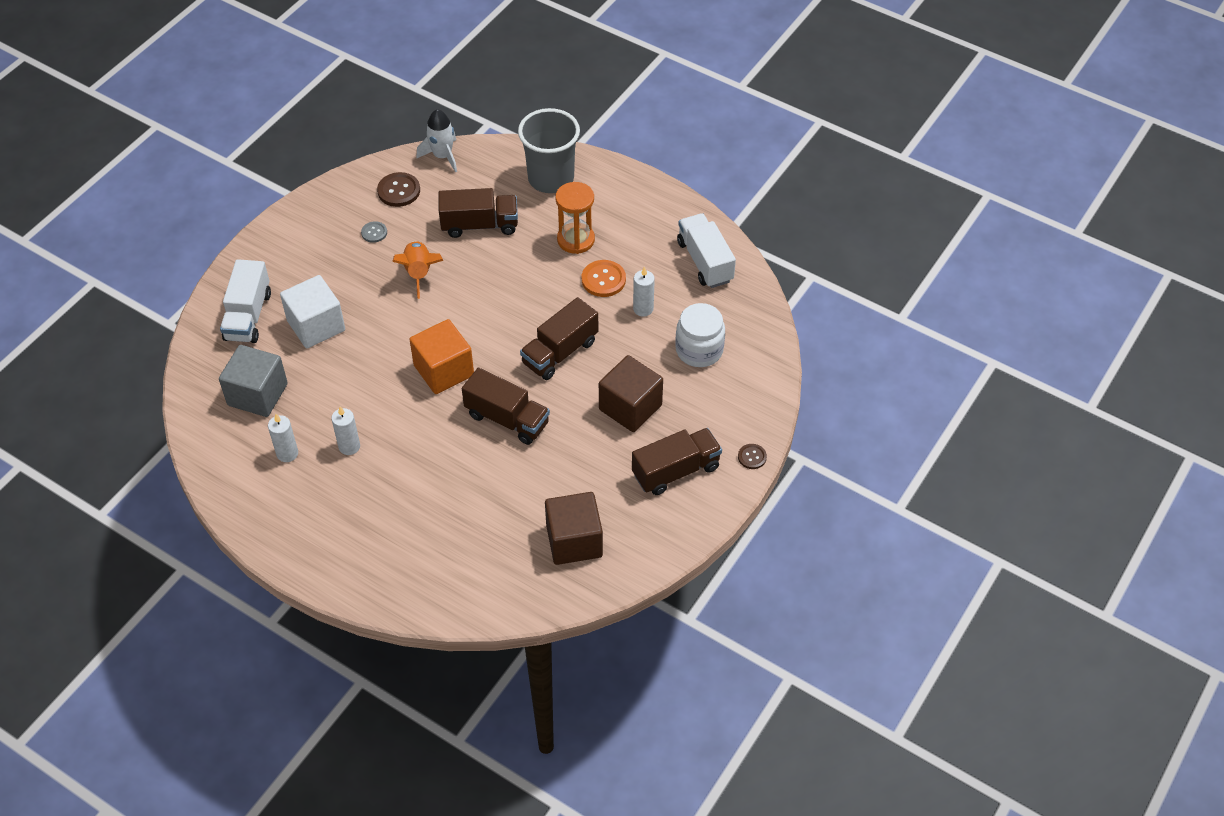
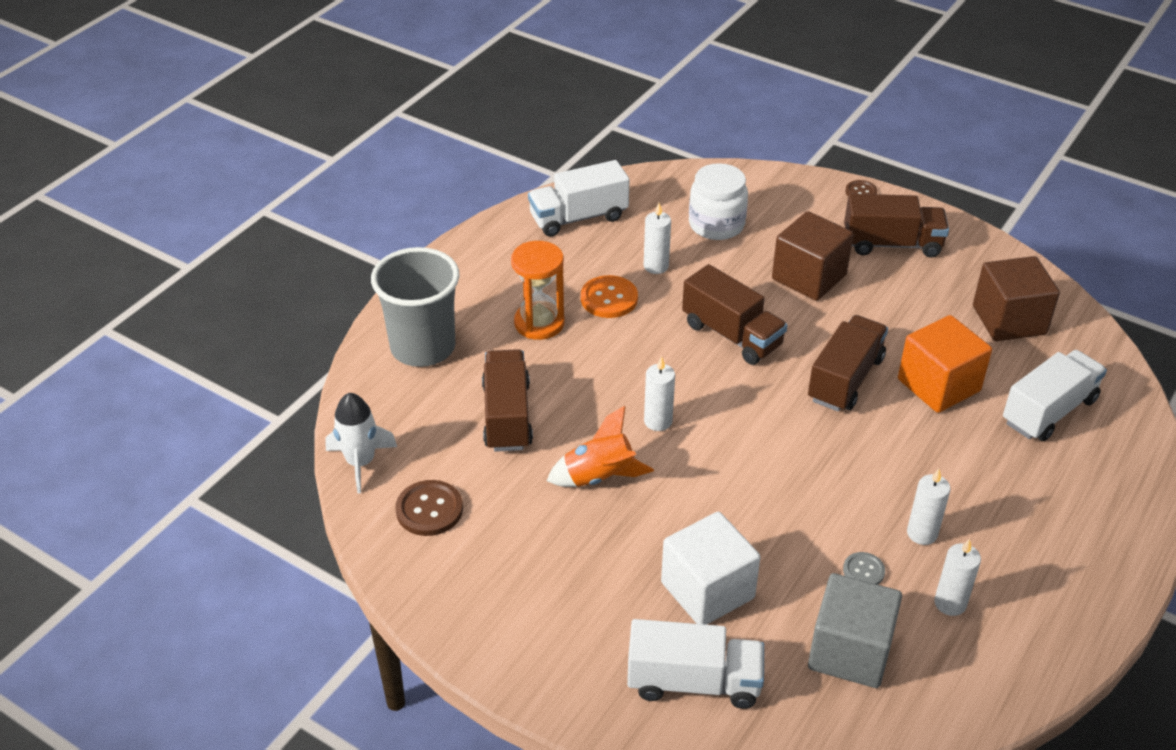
camera: 90 degrees left, 10 degrees down
grey button [361,221,387,243] -> grey button moved to [843,552,885,585]
orange cube [409,319,474,394] -> orange cube moved to [898,315,992,413]
brown truck [632,428,722,495] -> brown truck turned 120 degrees clockwise [844,194,949,258]
none -> white candle [644,356,675,431]
none -> white truck [1003,350,1107,441]

